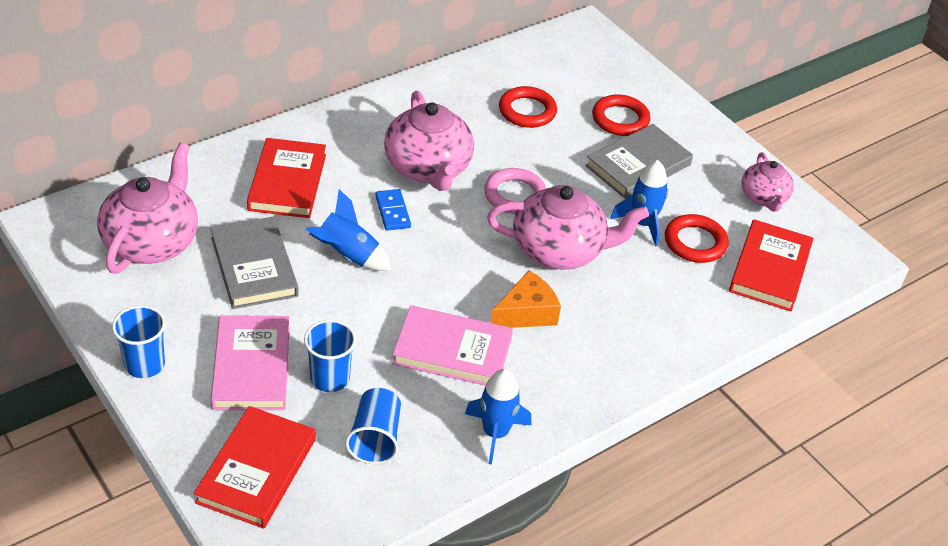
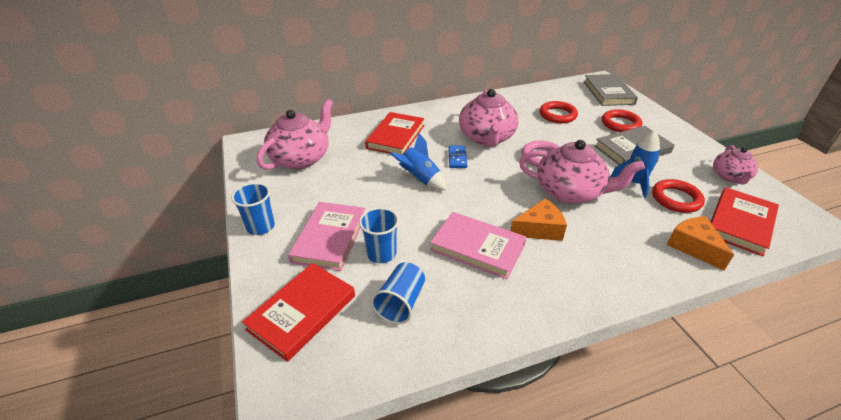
camera: 20 degrees right, 5 degrees down
grey book [210,217,299,309] -> grey book moved to [584,74,638,106]
blue rocket [465,369,531,465] -> none
none -> orange cheese [667,216,734,270]

